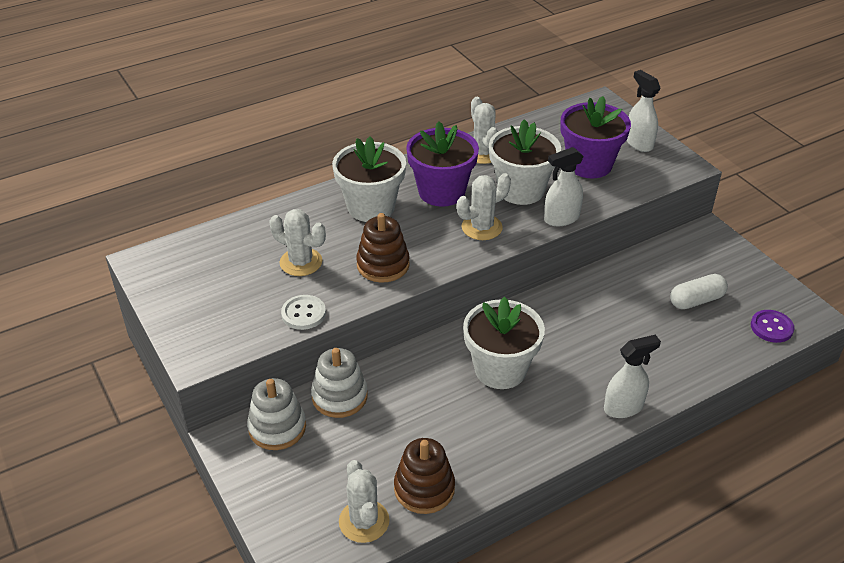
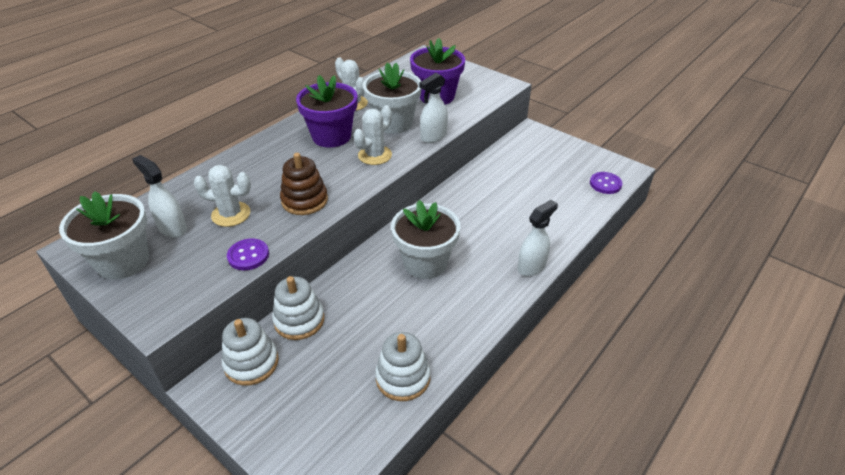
camera: 20 degrees left, 0 degrees up
white button [281,295,326,330] -> purple button [227,238,269,270]
white flower pot [332,137,406,222] -> white flower pot moved to [59,191,149,279]
white cactus [339,460,390,543] -> none
brown stacking toy [394,438,455,514] -> white stacking toy [375,332,431,401]
white spray bottle [626,70,660,152] -> white spray bottle moved to [132,155,187,238]
white capsule [670,274,728,309] -> none

